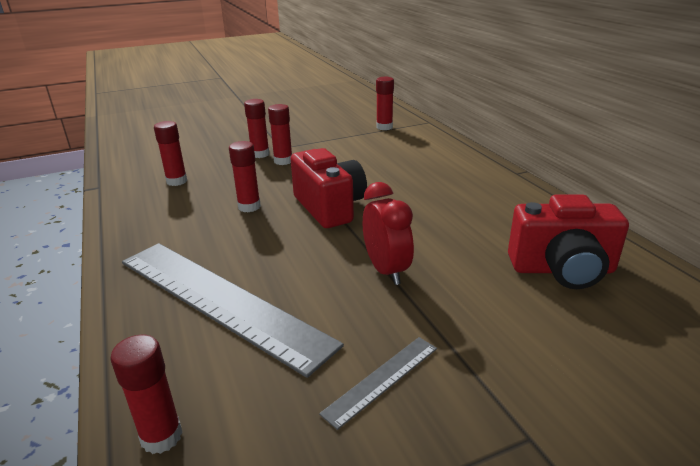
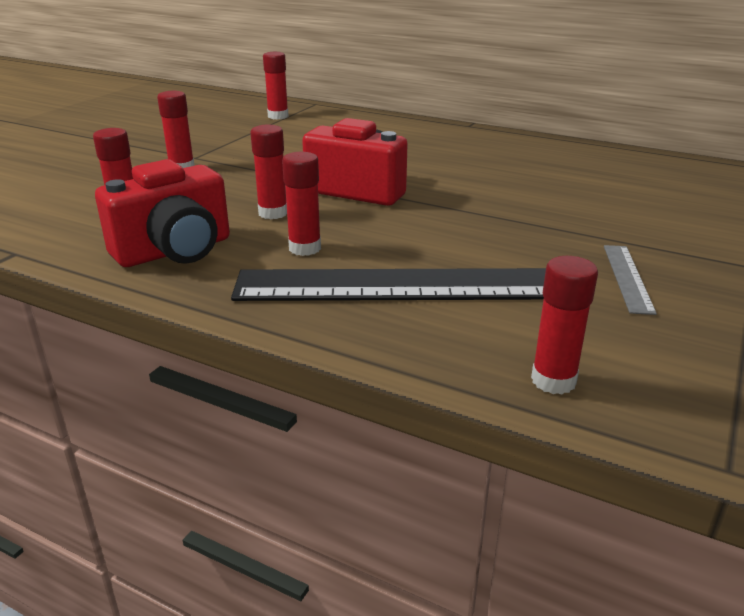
camera: 40 degrees left, 0 degrees up
grey ruler [122,243,344,378] -> black ruler [231,268,546,301]
red glue stick [268,104,292,165] -> red glue stick moved to [282,152,321,256]
red clock [363,182,414,285] -> none
red camera [508,194,629,289] -> red camera moved to [95,159,230,267]

